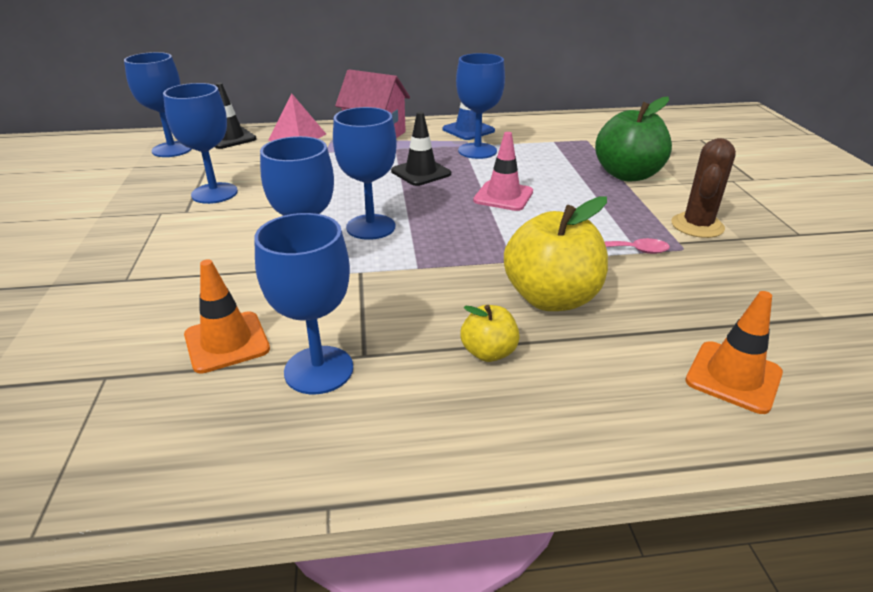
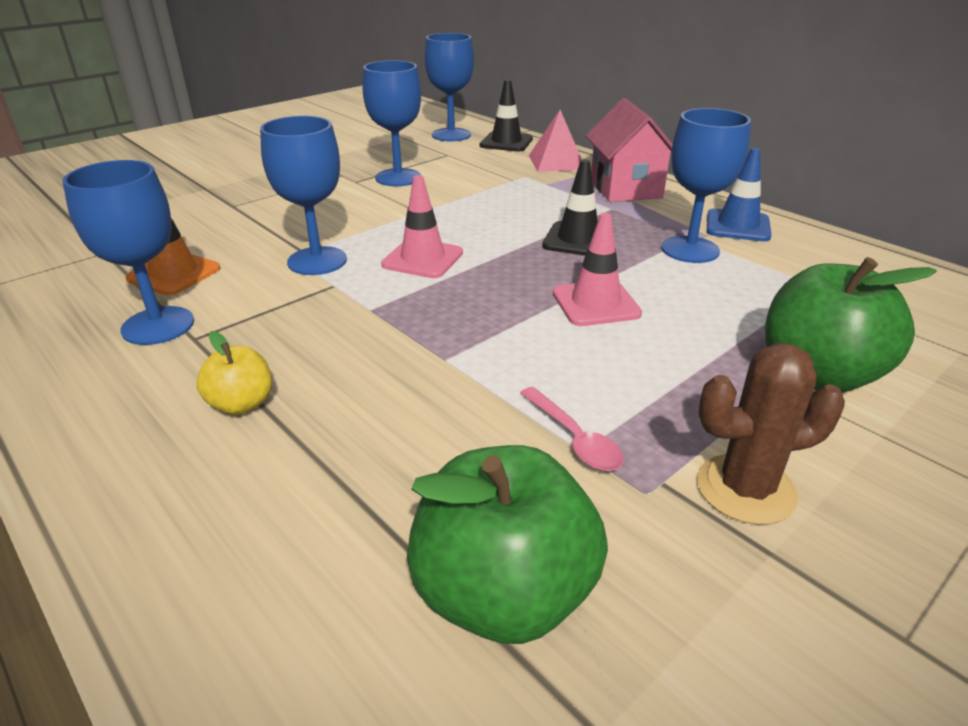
camera: 55 degrees right, 0 degrees up
blue goblet [333,107,397,240] -> pink traffic cone [381,175,463,278]
yellow apple [504,197,608,311] -> none
orange traffic cone [685,291,783,414] -> none
none -> green apple [407,445,608,644]

